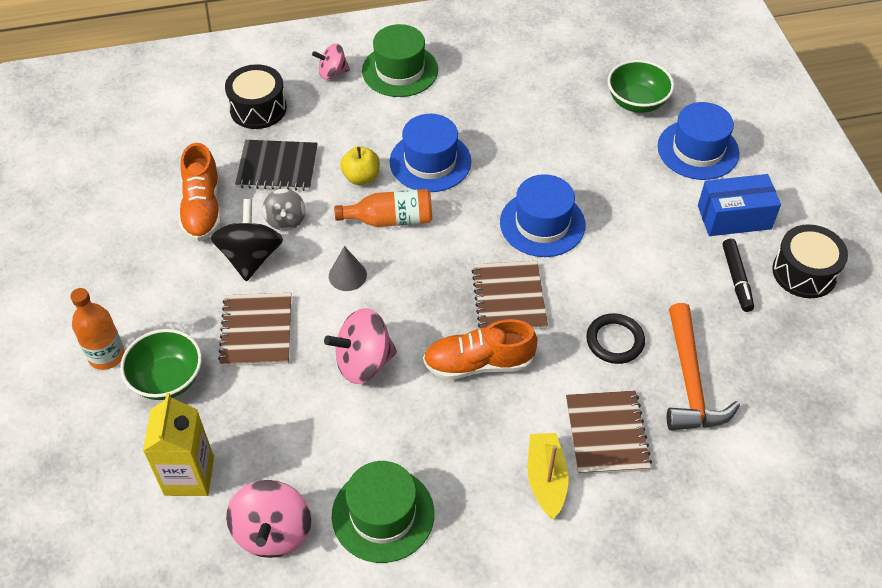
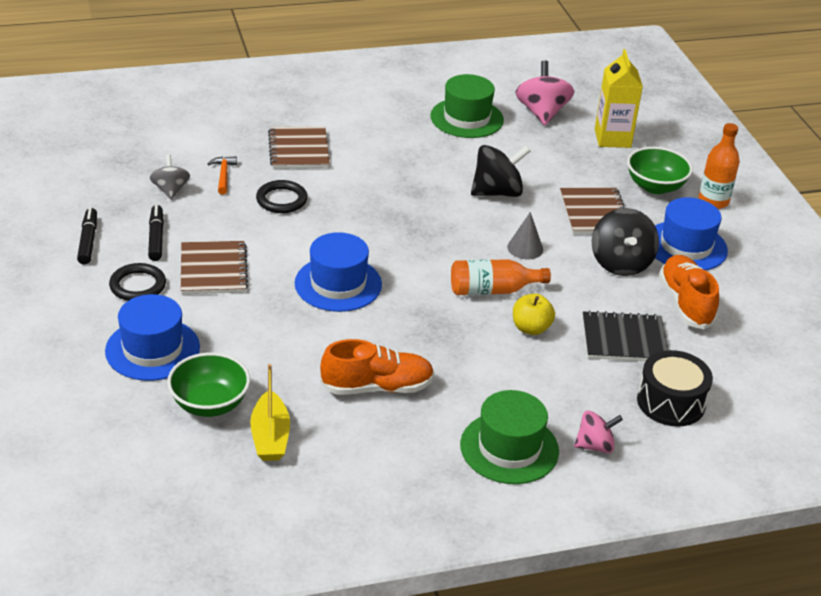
camera: 175 degrees right, 15 degrees down
grey spinning top [262,189,305,231] -> grey spinning top moved to [149,155,190,200]
pink spinning top [324,308,397,384] -> black spinning top [471,145,531,197]
blue hat [390,114,471,192] -> blue hat moved to [655,197,728,270]
orange shoe [423,319,537,380] -> orange shoe moved to [320,339,435,395]
brown notebook [472,261,548,329] -> brown notebook moved to [181,241,248,294]
yellow boat [528,433,568,519] -> yellow boat moved to [250,364,290,461]
orange hammer [667,303,740,431] -> orange hammer [207,156,237,195], size x0.49
blue box [698,174,781,236] -> black ring [109,263,166,301]
black drum [772,224,848,298] -> black marker [77,208,97,265]

